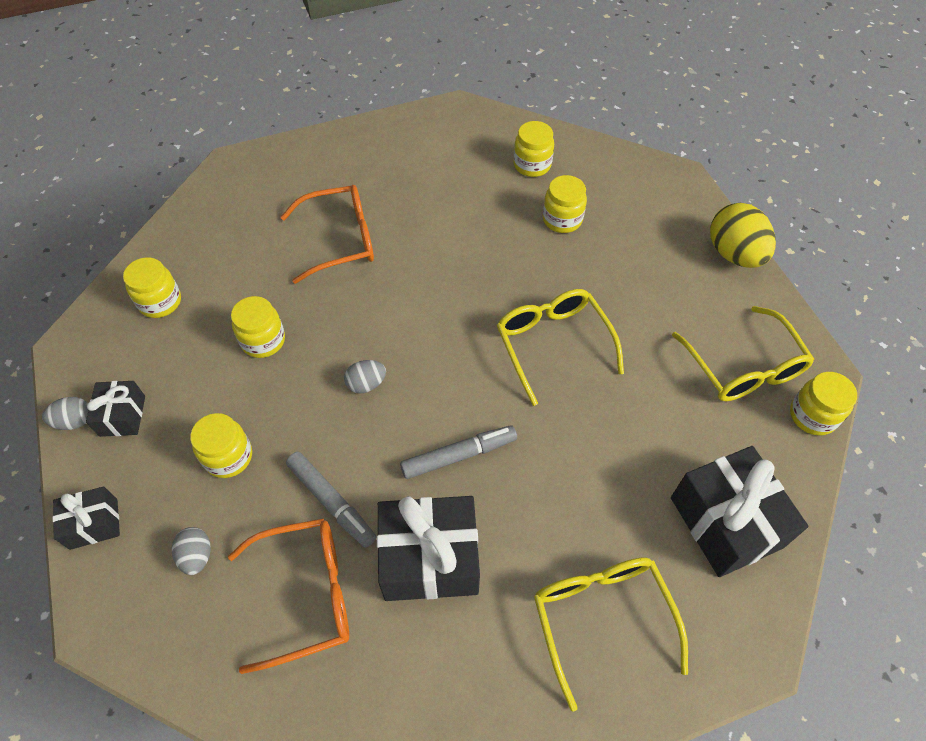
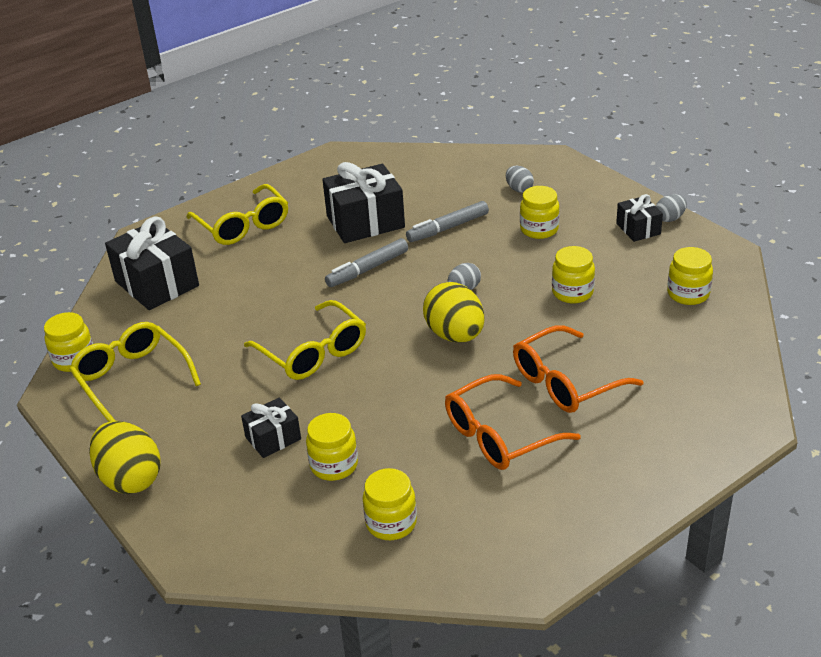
camera: 165 degrees right, 20 degrees down
black gift [53,486,120,550] -> black gift moved to [241,398,301,458]
orange glasses [228,518,349,674] -> orange glasses moved to [445,374,581,470]
grey marker [286,452,376,548] -> grey marker turned 60 degrees counterclockwise [406,201,489,242]
none -> yellow egg [423,282,484,343]

